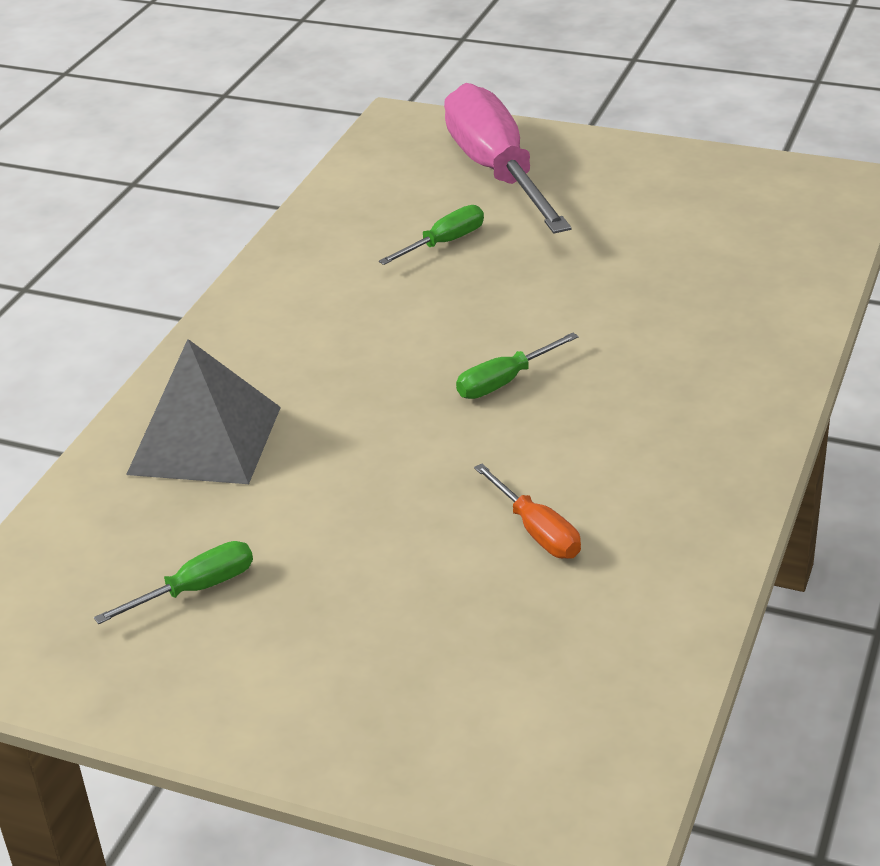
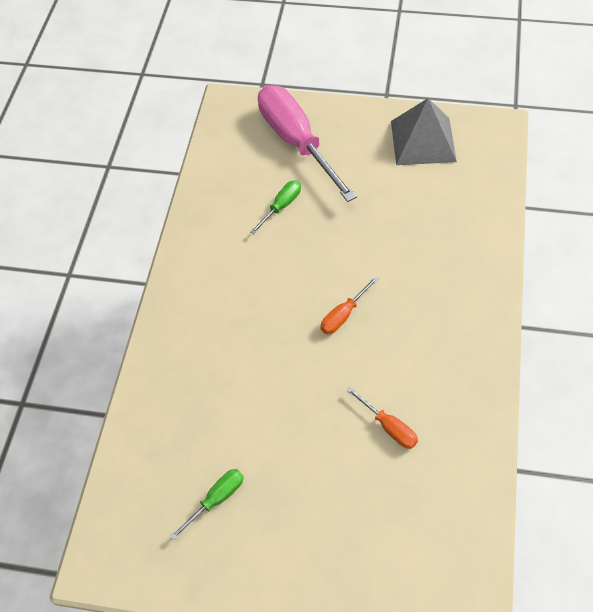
camera: 10 degrees left, 20 degrees up
grey pyramid [126,339,281,484] -> grey pyramid moved to [391,98,457,165]
green screwdriver [456,333,579,399] -> orange screwdriver [321,276,379,334]

